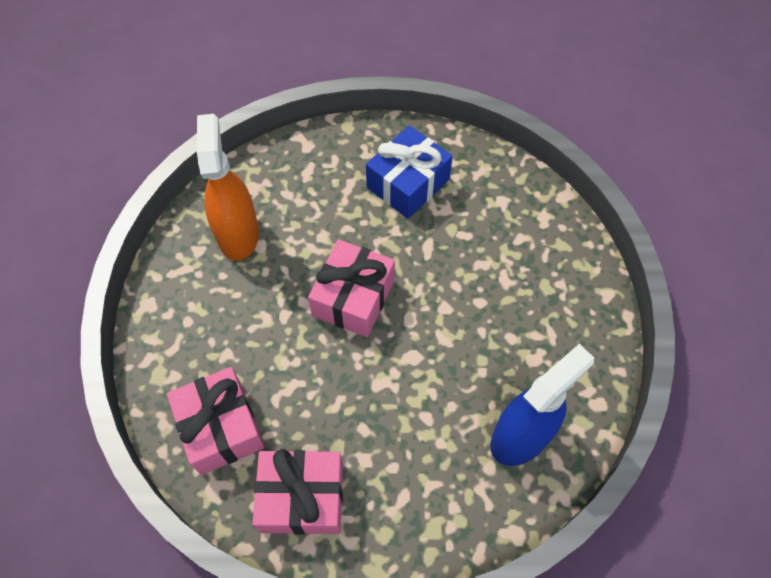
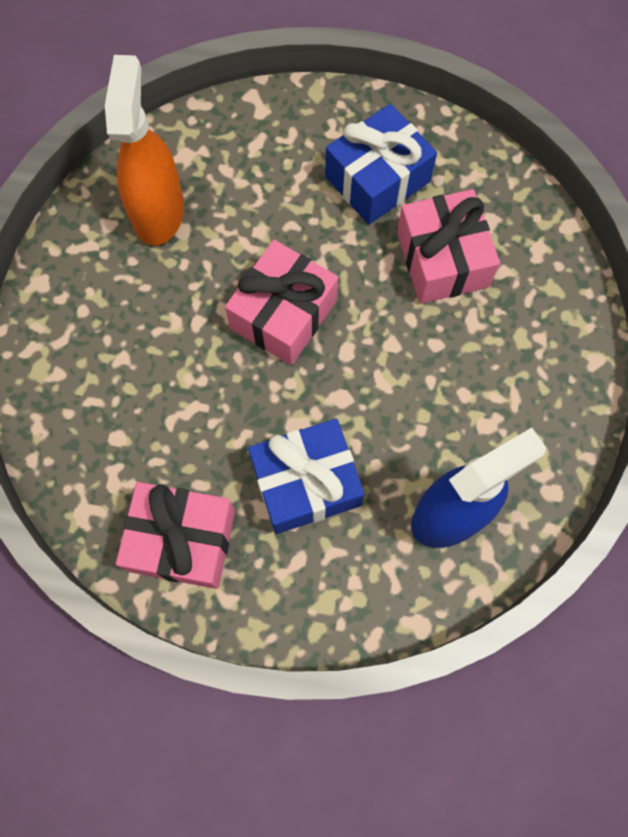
camera: 10 degrees right, 10 degrees up
pink gift [167,367,265,475] -> pink gift moved to [397,189,500,304]
none -> blue gift [248,419,364,534]

